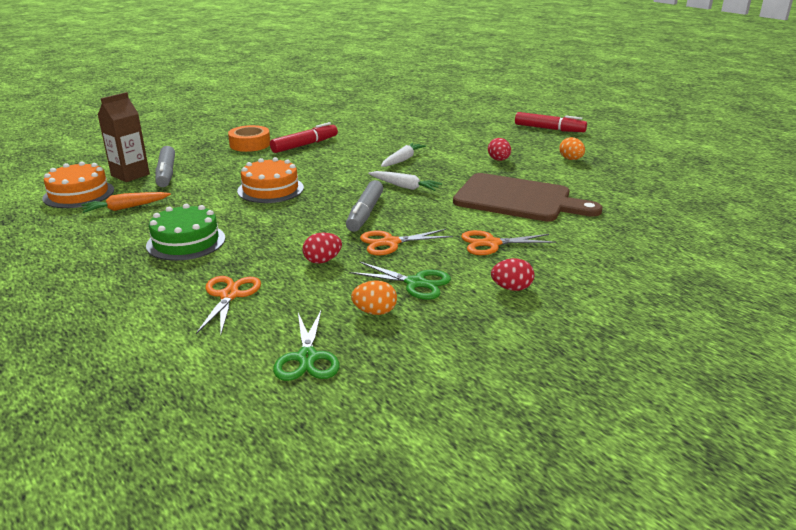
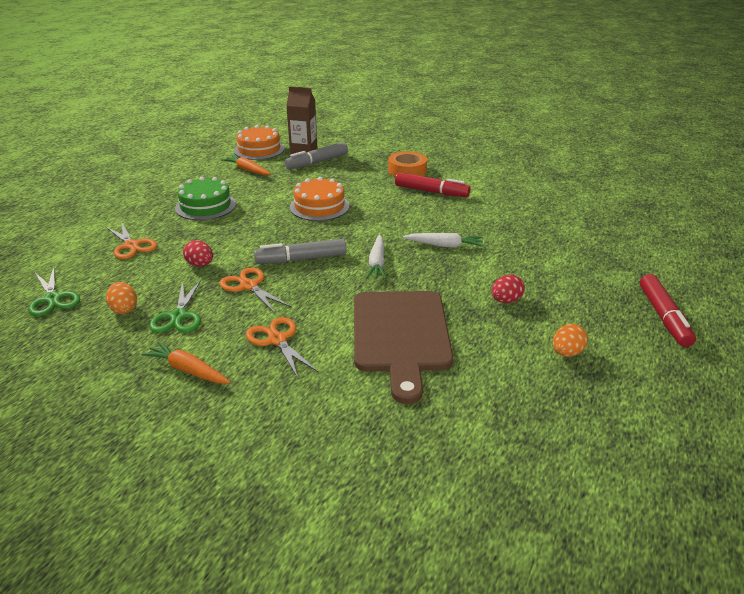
camera: 65 degrees right, 5 degrees up
orange scissors [196,276,261,335] -> orange scissors turned 75 degrees clockwise [105,222,157,259]
green scissors [273,309,340,381] -> green scissors turned 90 degrees counterclockwise [28,267,80,316]
red egg [491,258,534,291] -> orange carrot [142,341,230,383]

